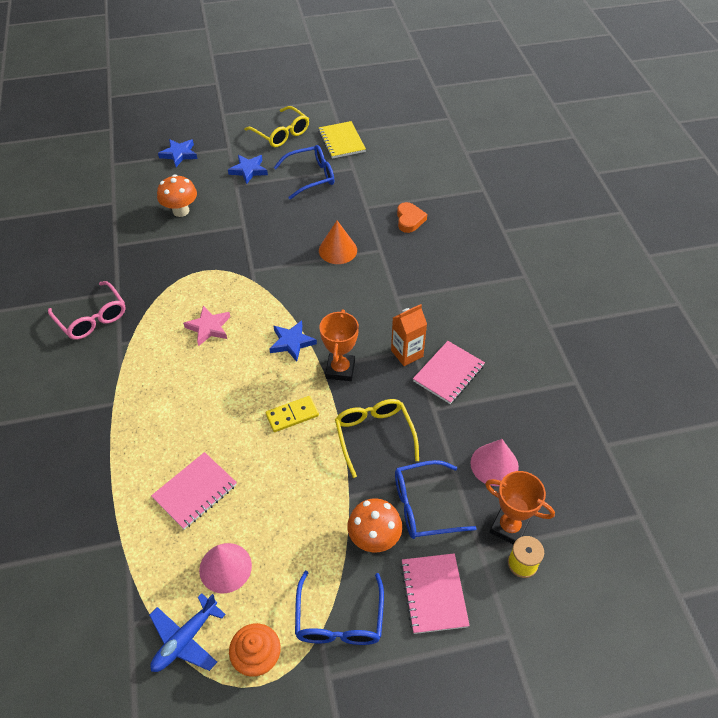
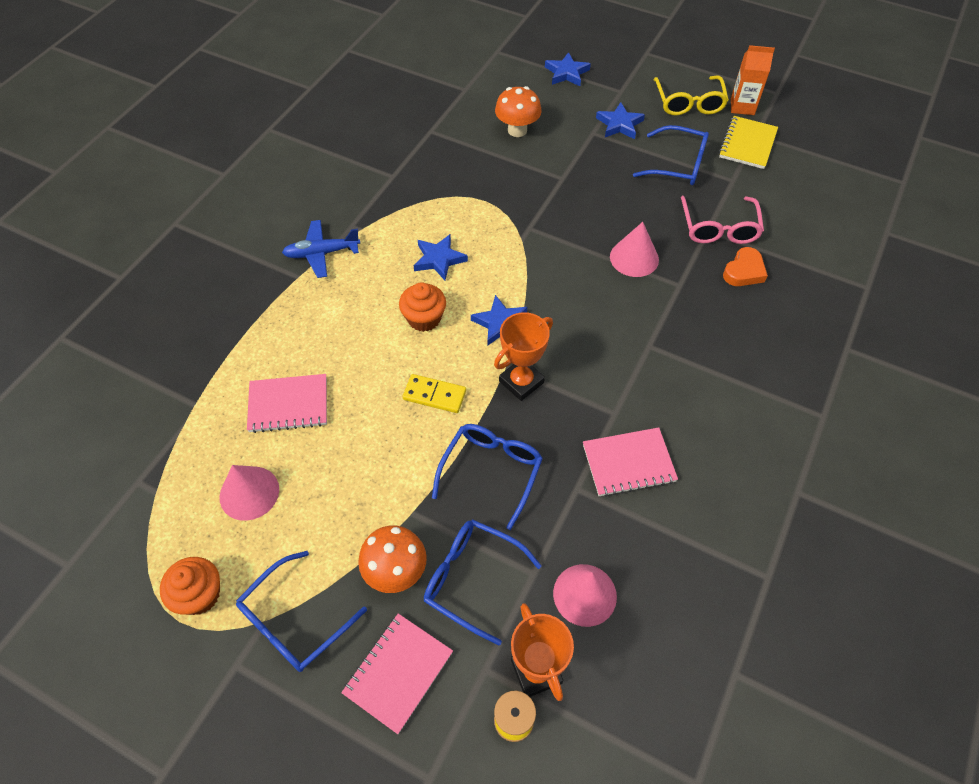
camera: 40 degrees right, 5 degrees up
pink glasses [48,281,126,340] -> pink glasses moved to [681,196,764,244]
blue plane [149,593,226,672] -> blue plane moved to [282,220,360,278]
pink star [183,306,230,346] -> blue star [413,234,468,280]
orange cone [319,220,357,264] -> pink cone [610,222,659,277]
yellow glasses [335,399,419,478] -> blue glasses [432,424,543,530]
orange carton [391,304,427,366] -> orange carton moved to [731,45,775,115]
none -> orange cupcake [399,282,446,332]

